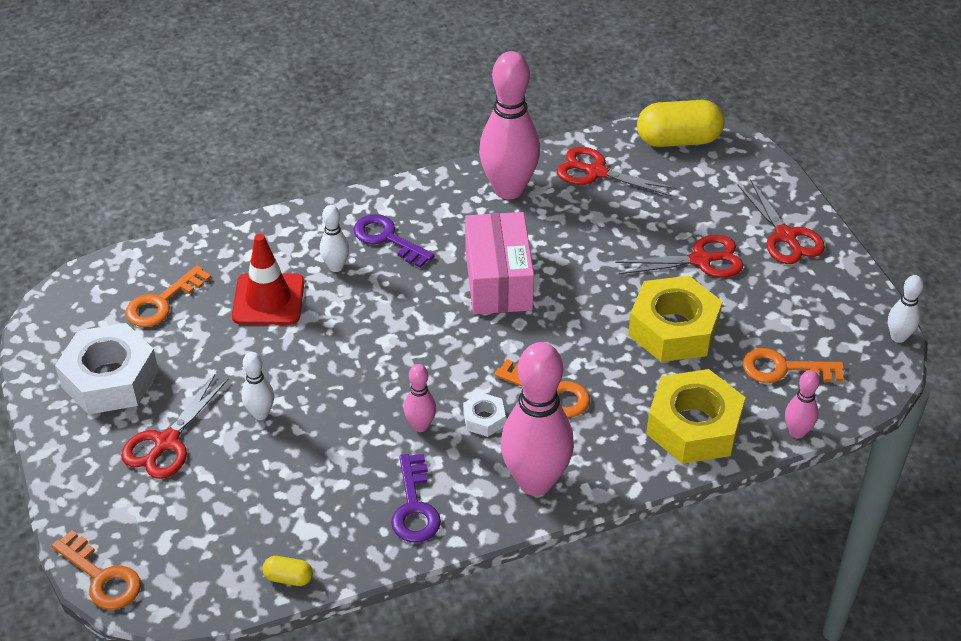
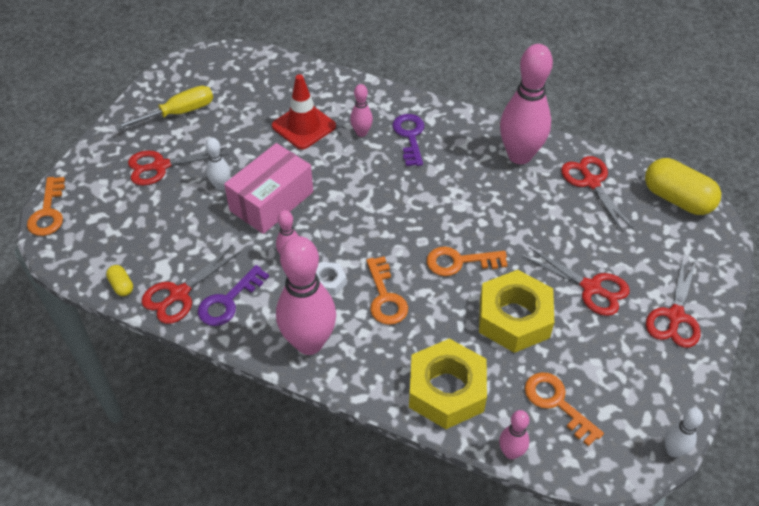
camera: 45 degrees right, 5 degrees up
white nut [55,323,159,415] -> yellow screwdriver [115,86,213,130]
orange key [125,265,211,327] -> orange key moved to [427,247,507,276]
white bowling pin [320,205,349,272] -> pink bowling pin [350,84,373,137]
pink box [465,212,534,314] -> pink box moved to [224,143,313,234]
none -> red scissors [142,246,241,324]

